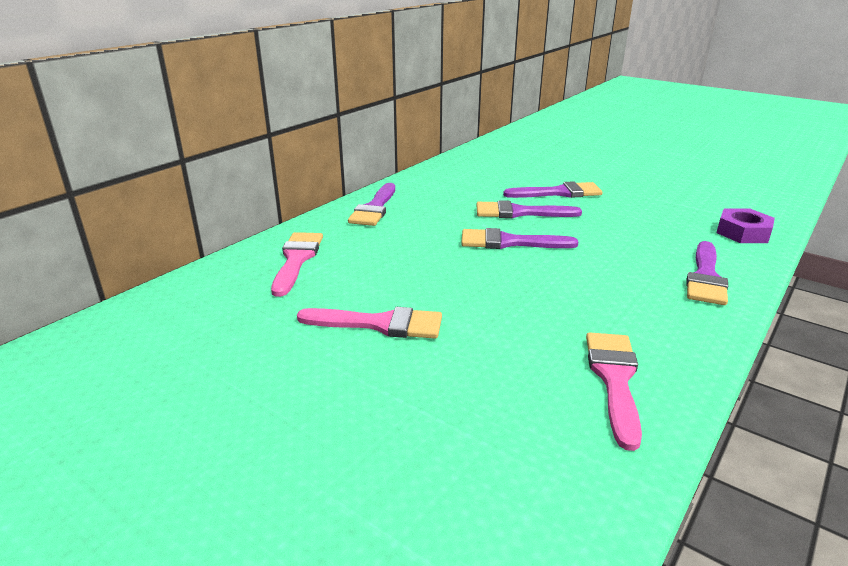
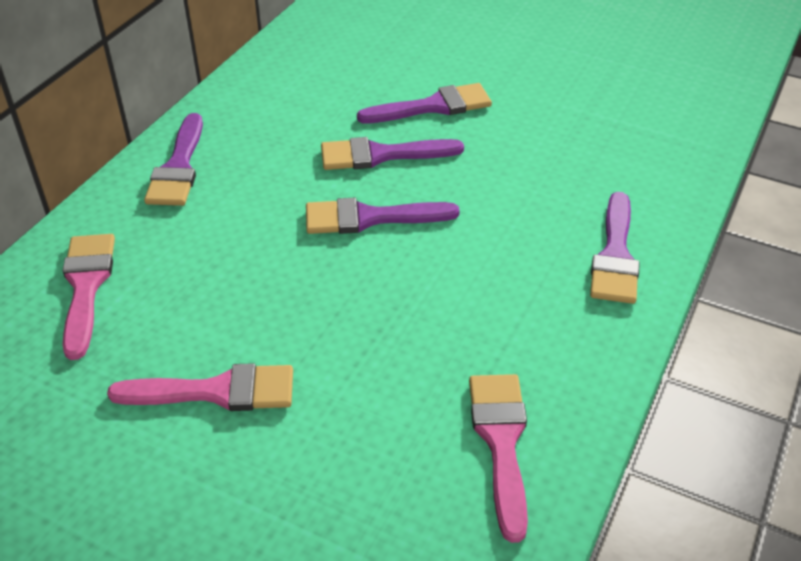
camera: 10 degrees left, 15 degrees up
purple nut [716,209,775,243] -> none

